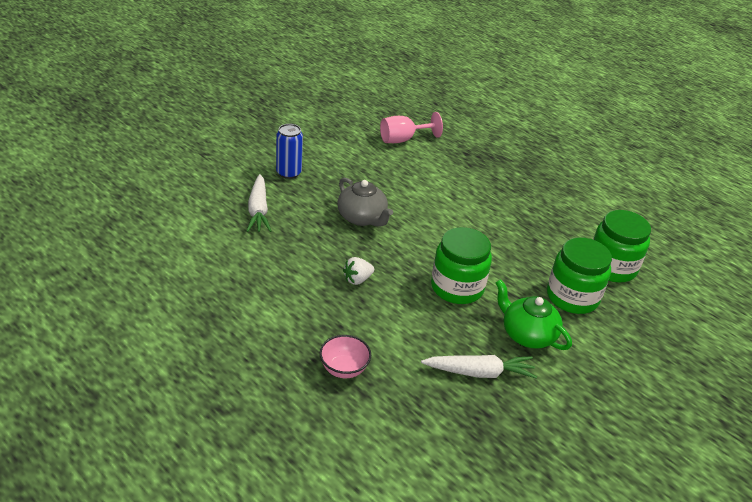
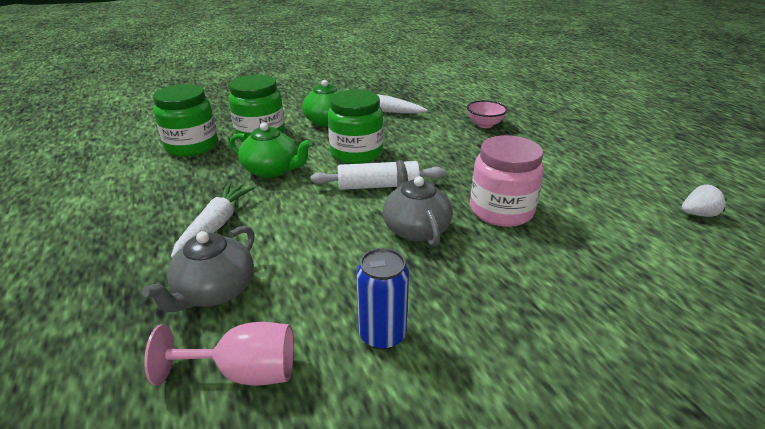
camera: 155 degrees left, 5 degrees down
white carrot [247,174,271,232] -> white carrot moved to [171,183,255,258]
blue can [276,124,303,179] -> blue can moved to [356,248,409,350]
white strawberry [343,257,374,285] -> white strawberry moved to [682,184,727,217]
none -> grey teapot [142,226,254,312]
none -> green teapot [230,123,312,178]
none -> white rolling pin [311,161,445,190]
none -> pink jar [470,135,544,227]

